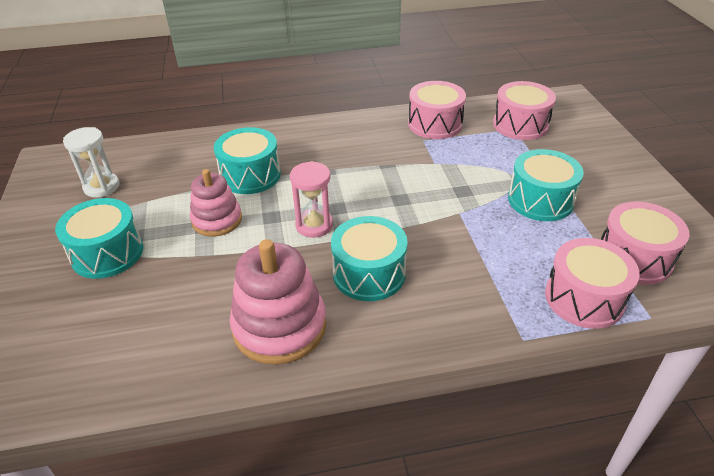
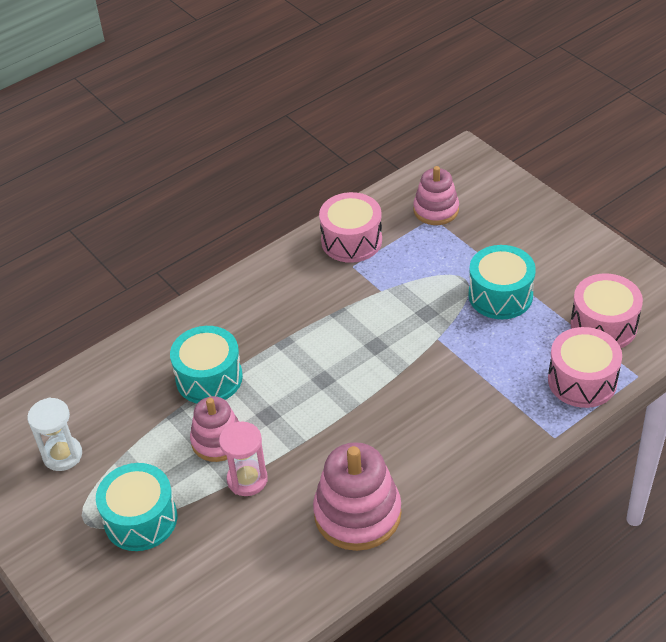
camera: 25 degrees left, 5 degrees up
pink hourglass [290,161,333,238] -> pink hourglass moved to [219,422,268,496]
turquoise drum [331,216,408,301] -> none
pink drum [493,81,556,140] -> pink stacking toy [413,166,459,225]

